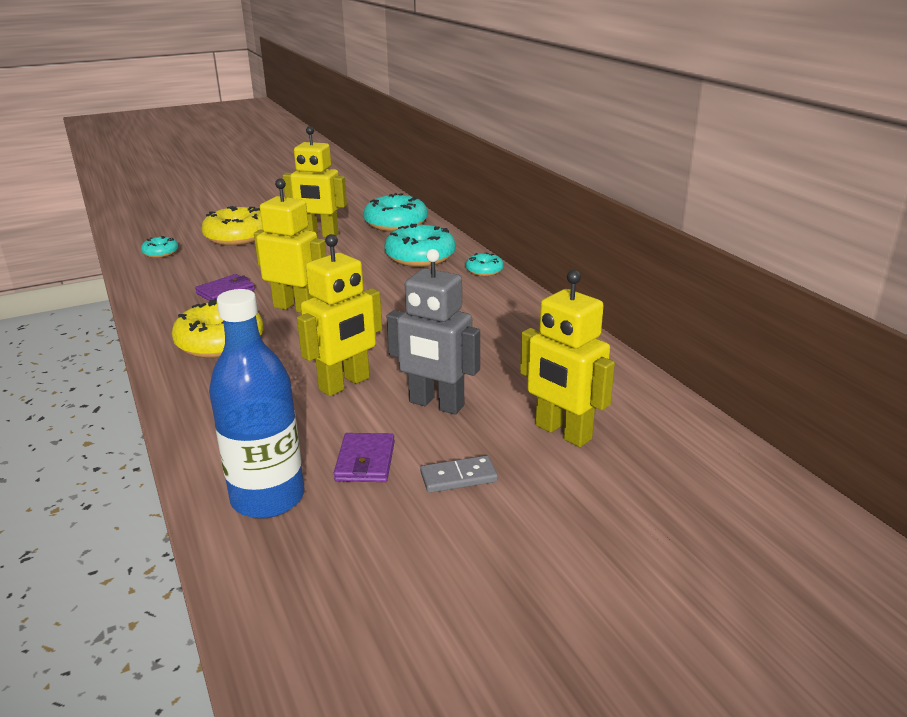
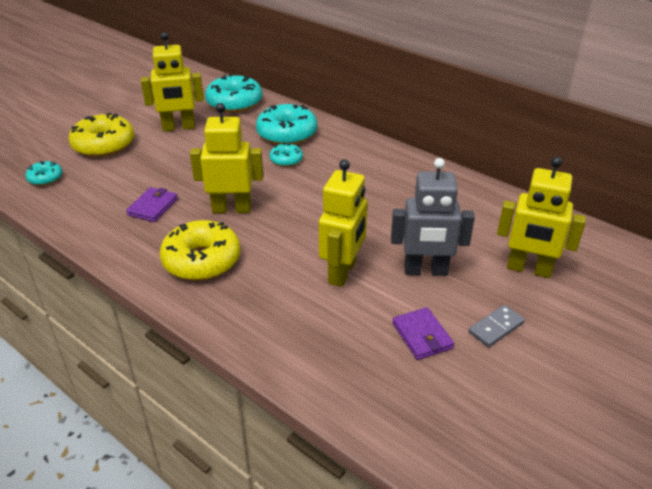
camera: 25 degrees left, 10 degrees up
blue bottle [209,289,304,518] -> none
turquoise donut [466,253,504,276] -> turquoise donut moved to [270,143,303,167]

